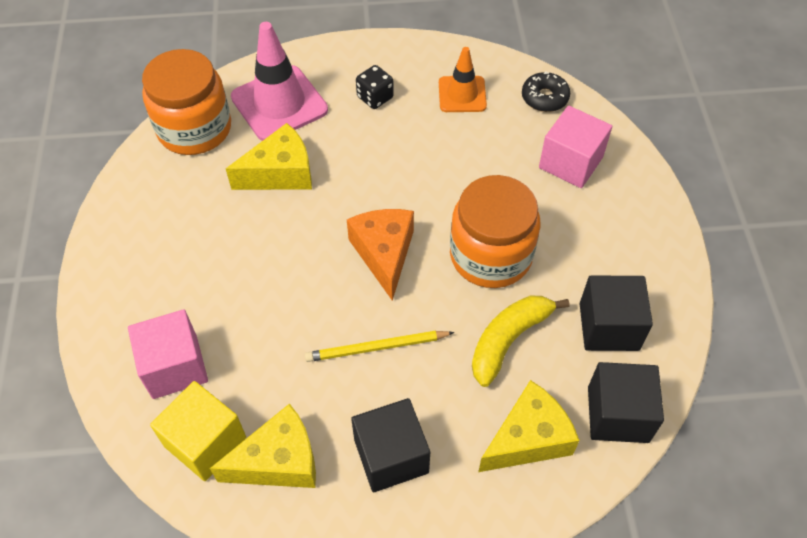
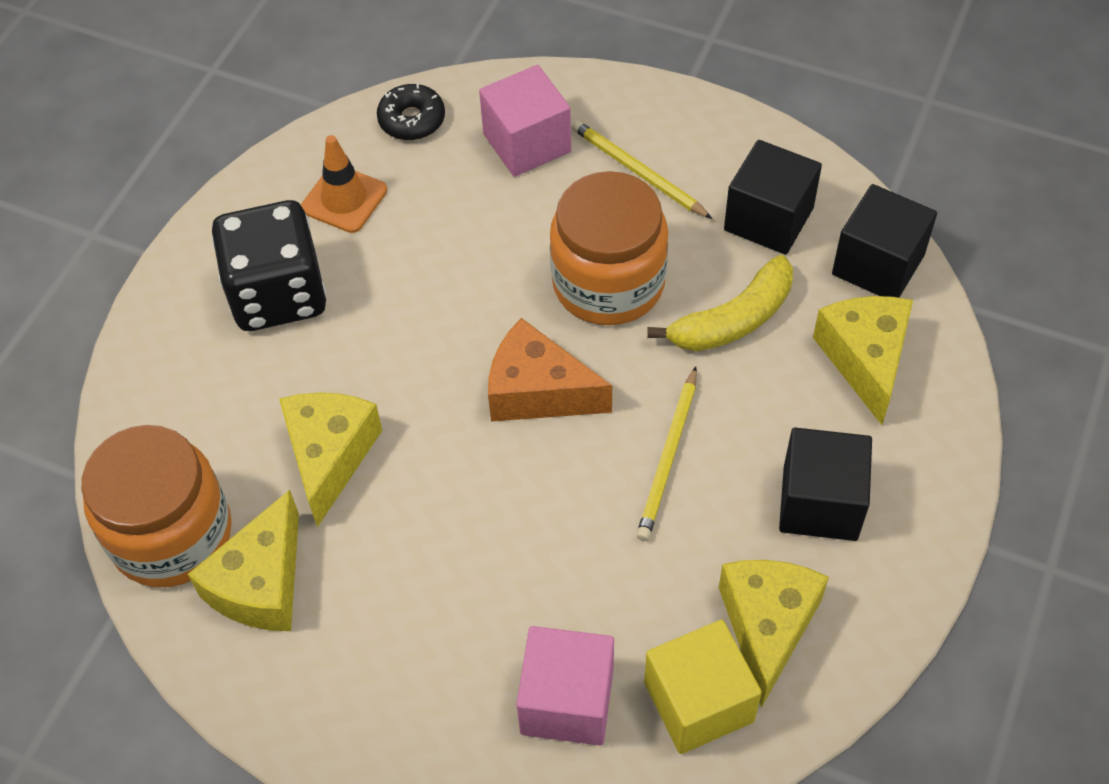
camera: 60 degrees left, 0 degrees up
pink traffic cone [231,22,328,141] -> none
black dice [356,65,394,109] -> black dice [212,200,326,331], size x2.07
yellow banana [472,296,569,387] -> yellow banana turned 105 degrees counterclockwise [647,255,793,351]
none -> yellow cheese [188,490,299,631]
none -> yellow pencil [571,120,712,219]

